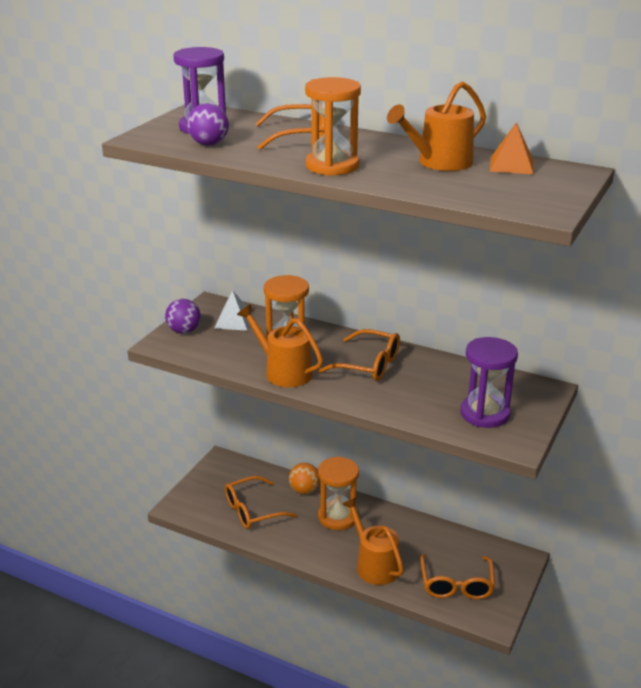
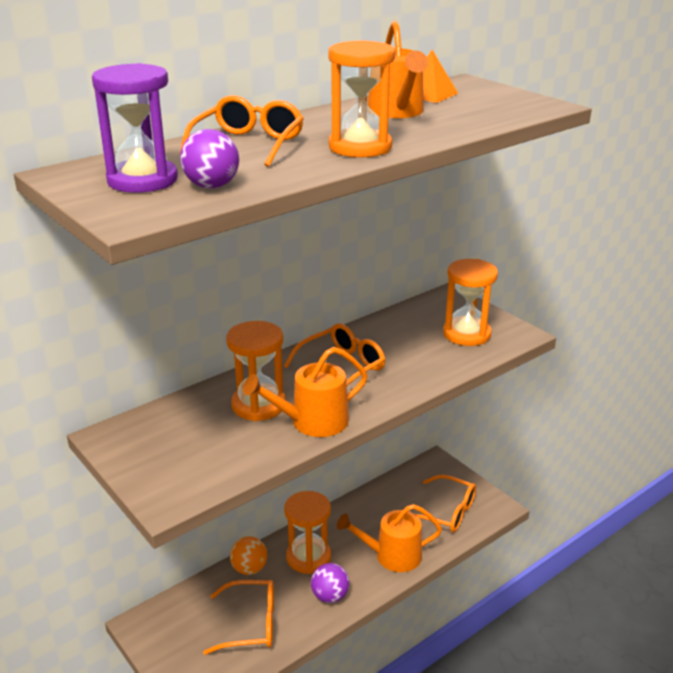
camera: 65 degrees left, 0 degrees up
purple ball [165,299,201,334] -> purple ball moved to [311,563,349,603]
white pyramid [214,290,254,331] -> none
orange glasses [225,476,297,529] -> orange glasses turned 90 degrees counterclockwise [203,580,274,655]
purple hourglass [460,337,518,428] -> orange hourglass [443,259,498,346]

